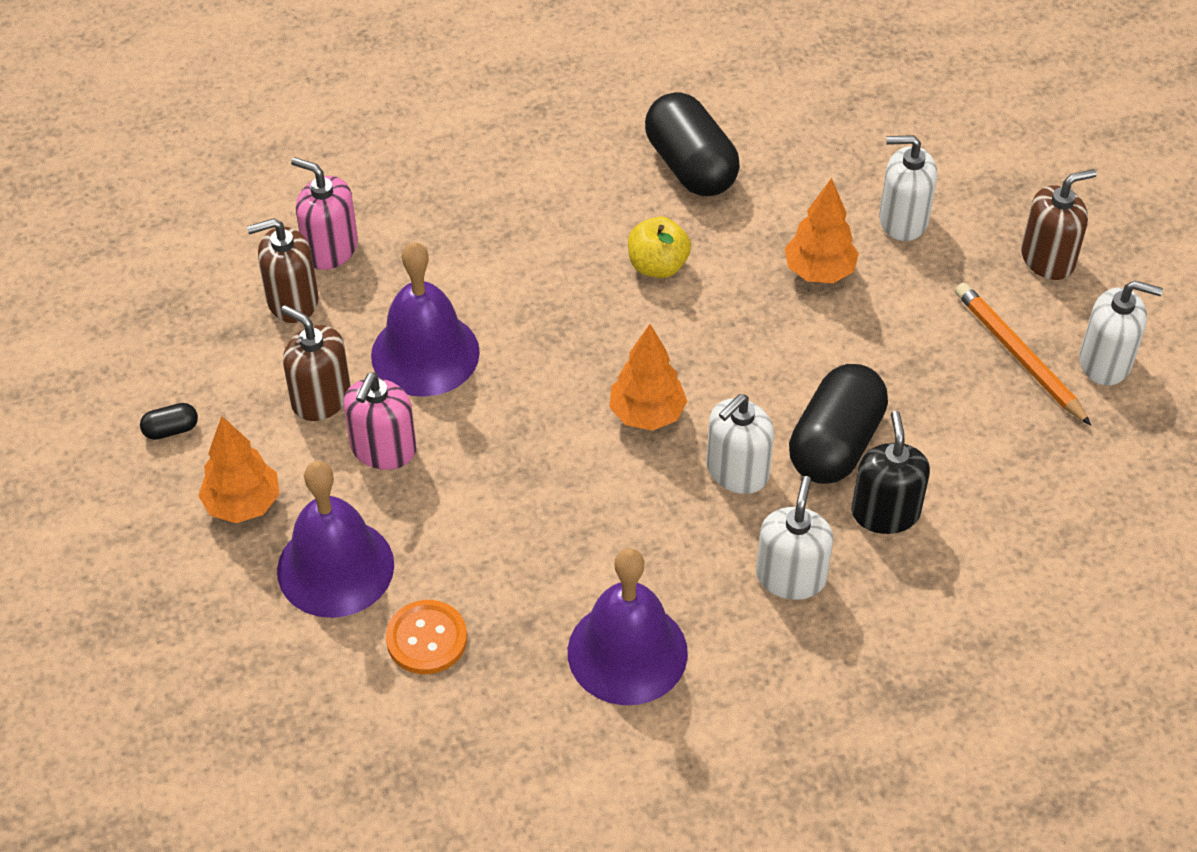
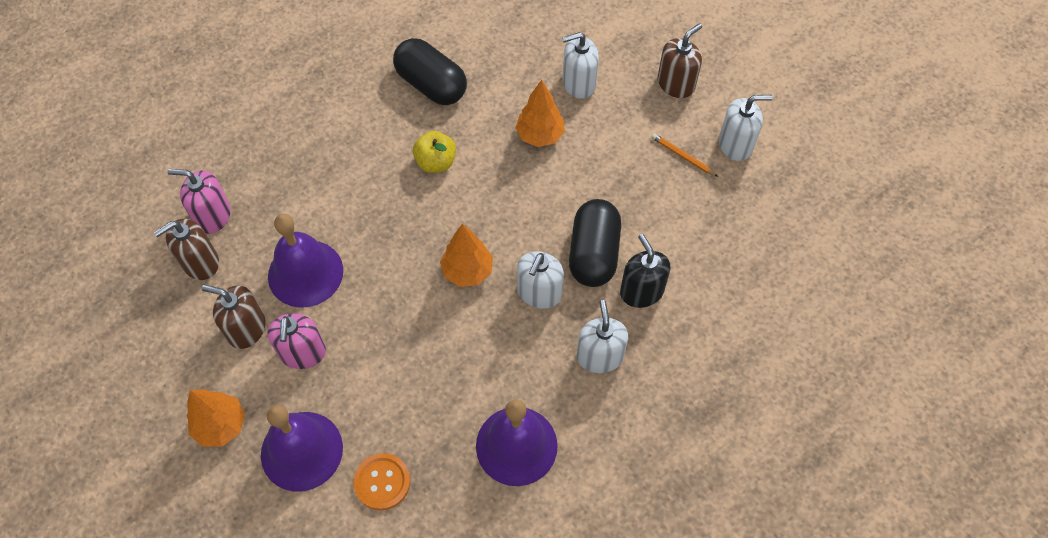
camera: 20 degrees left, 10 degrees up
black capsule [140,403,198,440] -> none
orange pencil [955,283,1091,425] -> orange pencil [651,133,718,177], size x0.58

